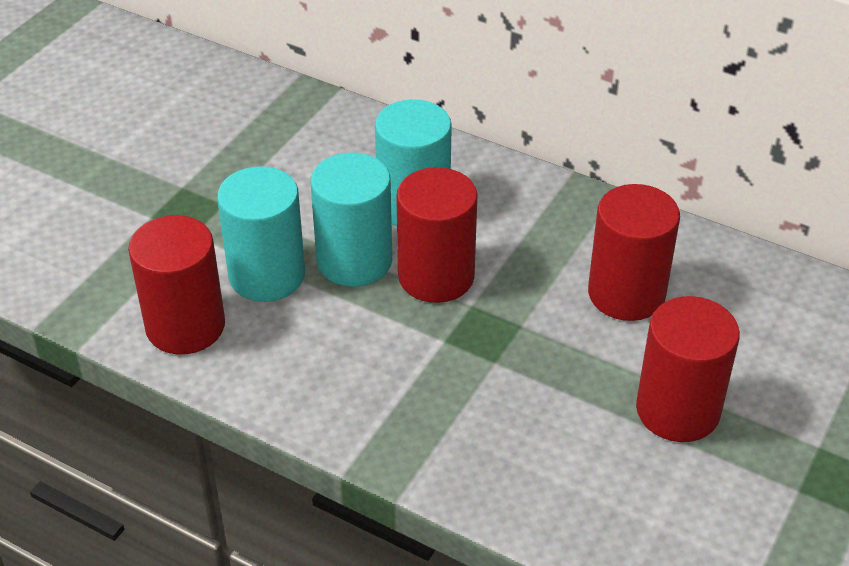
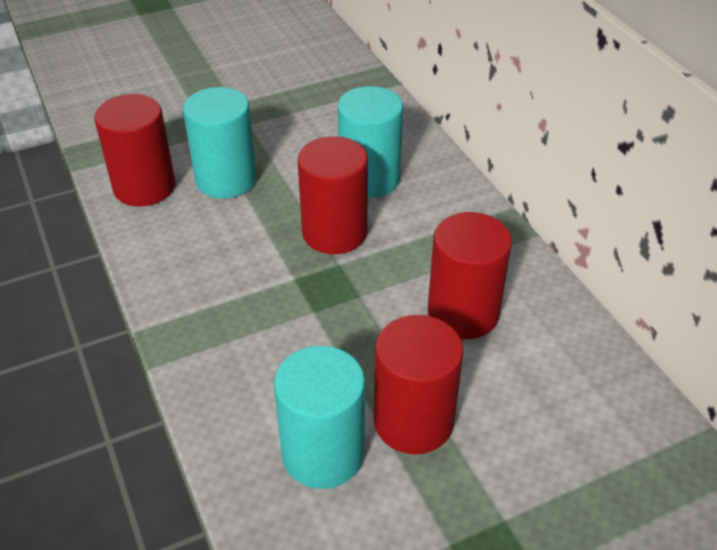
camera: 35 degrees right, 0 degrees up
turquoise cylinder [311,153,392,287] -> turquoise cylinder moved to [274,346,365,489]

